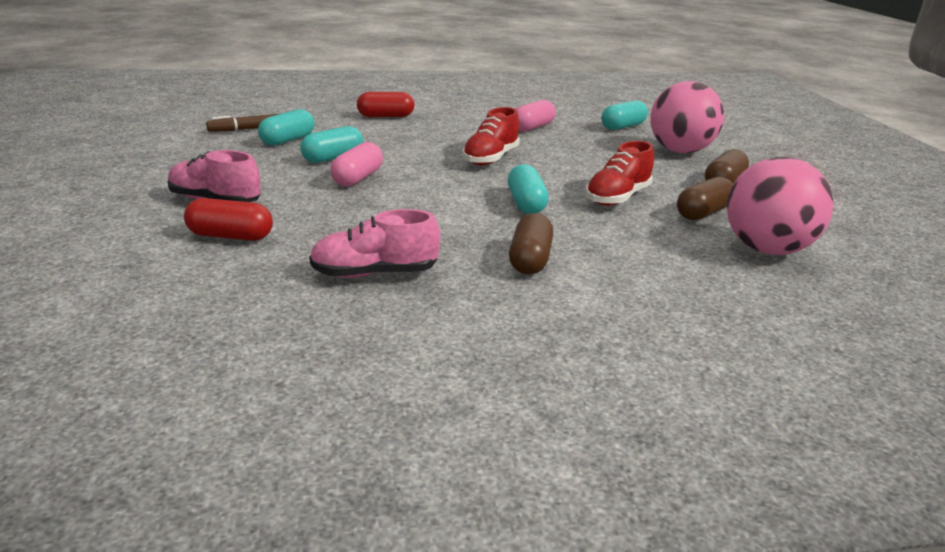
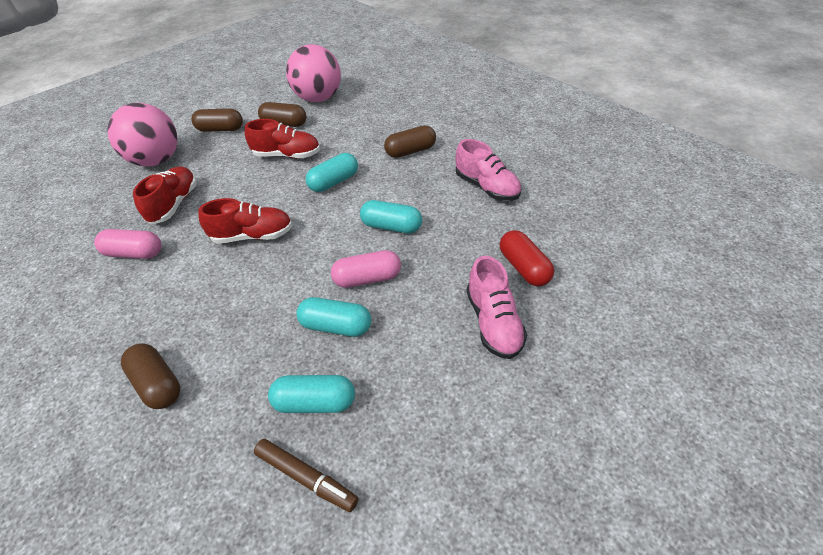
camera: 120 degrees left, 20 degrees up
red capsule [357,92,415,117] -> brown capsule [121,343,180,409]
turquoise capsule [602,100,648,130] -> turquoise capsule moved to [360,200,422,233]
none -> red shoe [133,166,197,224]

